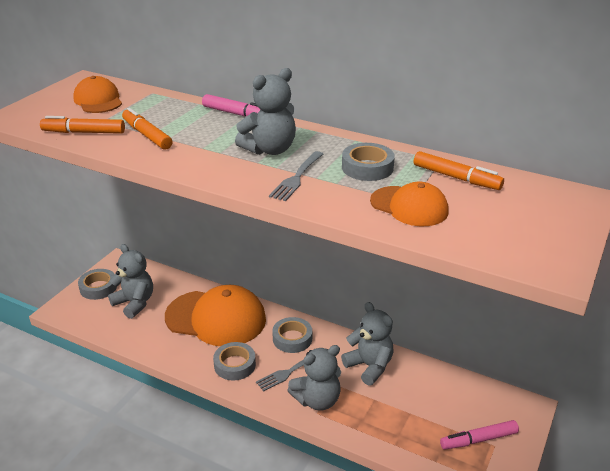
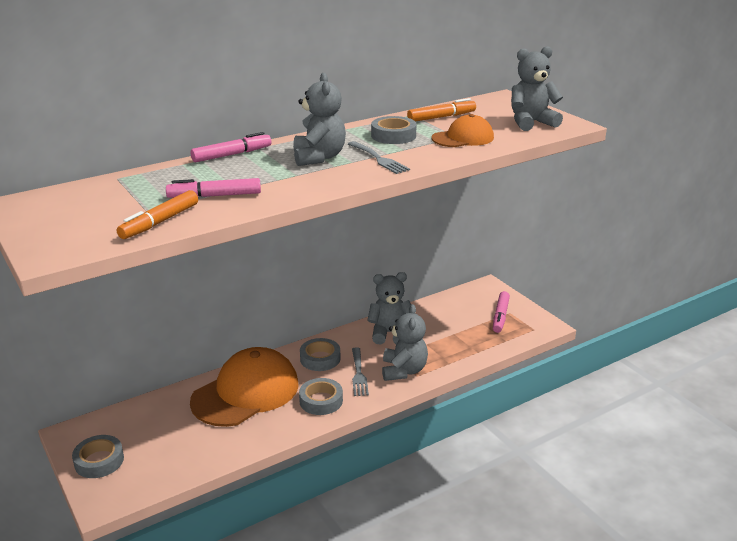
camera: 60 degrees left, 5 degrees down
orange cap [73,76,122,113] -> none
grey teddy bear [108,244,153,319] -> grey teddy bear moved to [511,46,563,131]
orange marker [122,108,173,150] -> pink marker [166,178,261,198]

